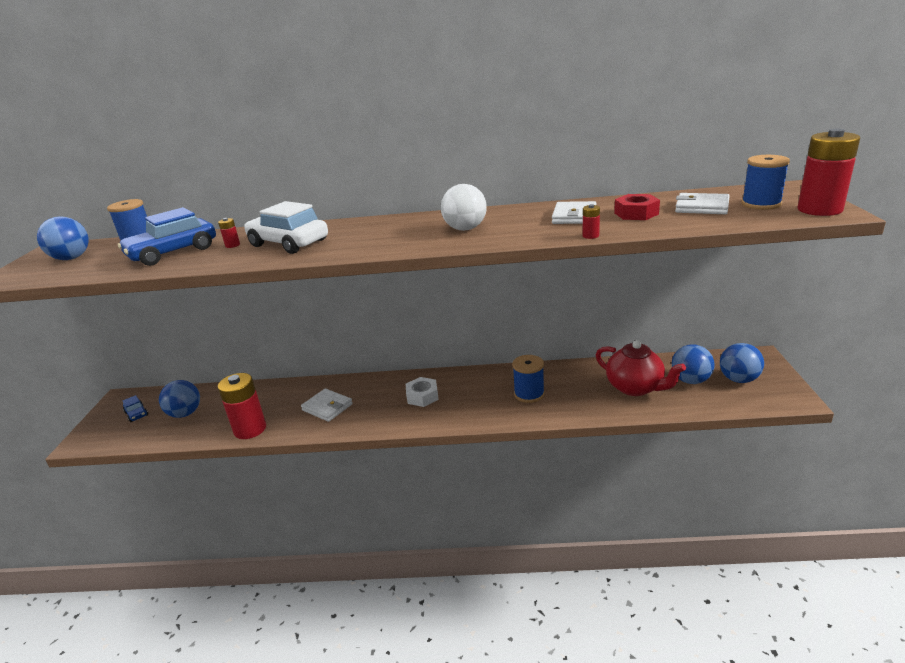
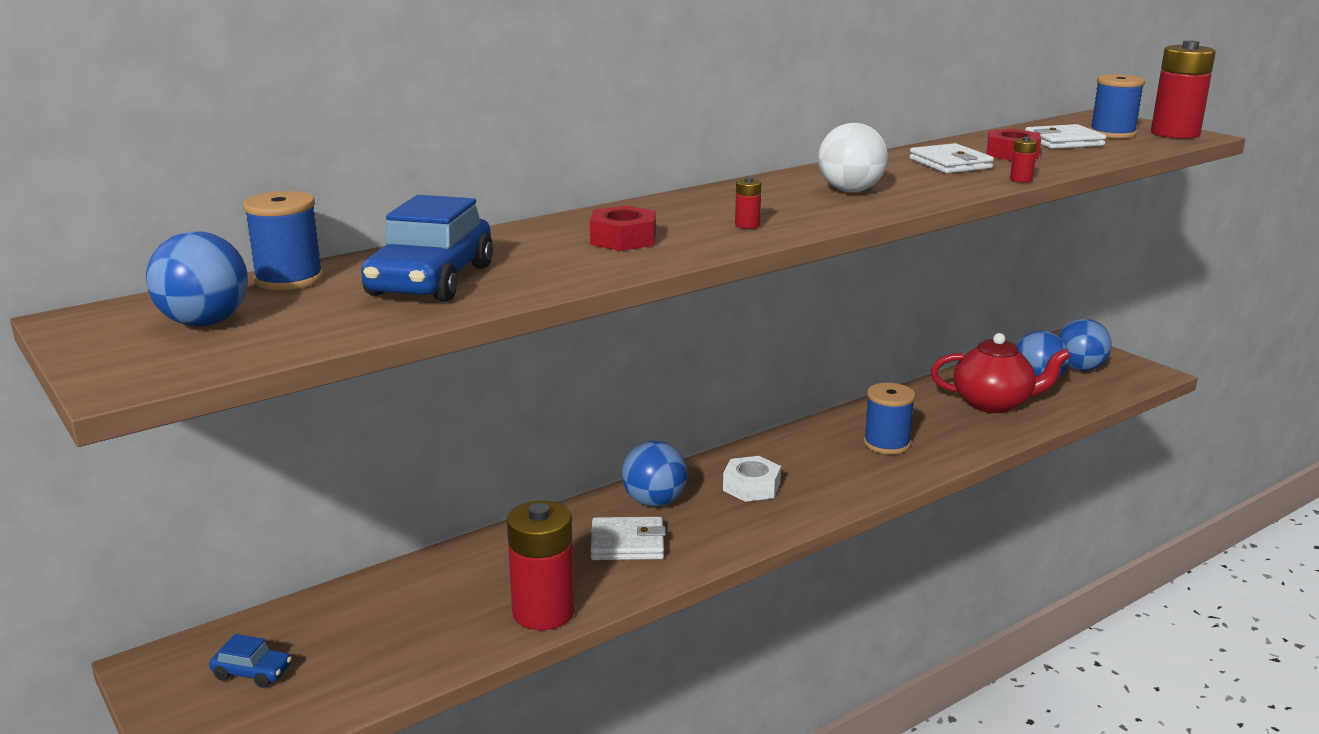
camera: 40 degrees left, 5 degrees down
blue ball [159,380,200,418] -> blue ball moved to [622,441,688,507]
red battery [218,218,240,248] -> red battery moved to [735,177,761,229]
white car [244,201,328,254] -> red nut [590,205,656,251]

